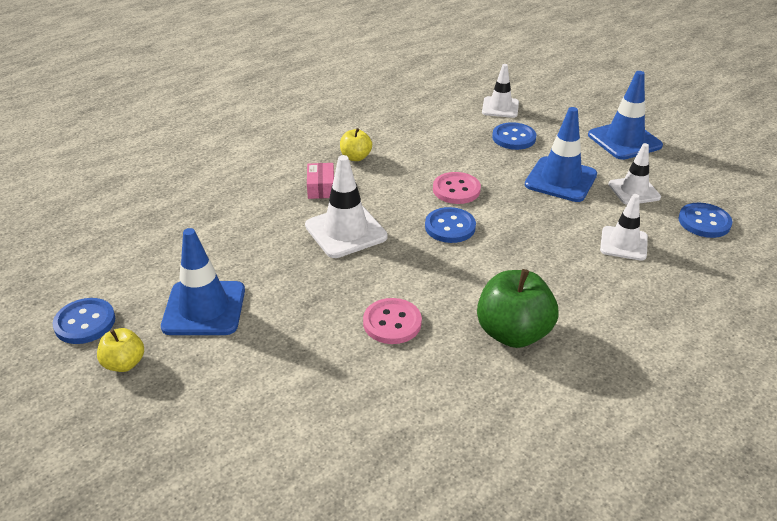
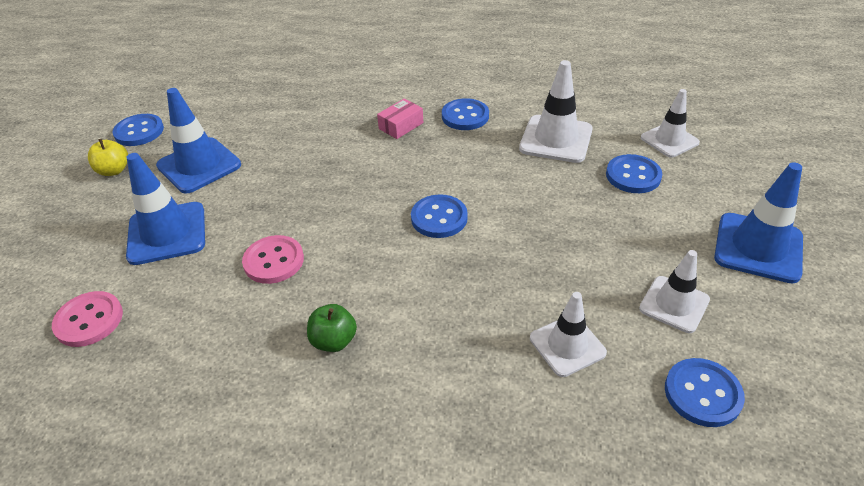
camera: 50 degrees right, 5 degrees up
white traffic cone [305,155,388,258] -> white traffic cone moved to [519,60,593,163]
yellow apple [340,128,372,161] -> blue button [442,98,489,130]
pink button [433,172,481,204] -> pink button moved to [52,291,123,347]
green apple [477,269,558,348] -> green apple [307,304,357,352], size x0.55
blue traffic cone [525,107,597,202] -> blue traffic cone moved to [126,153,205,265]

